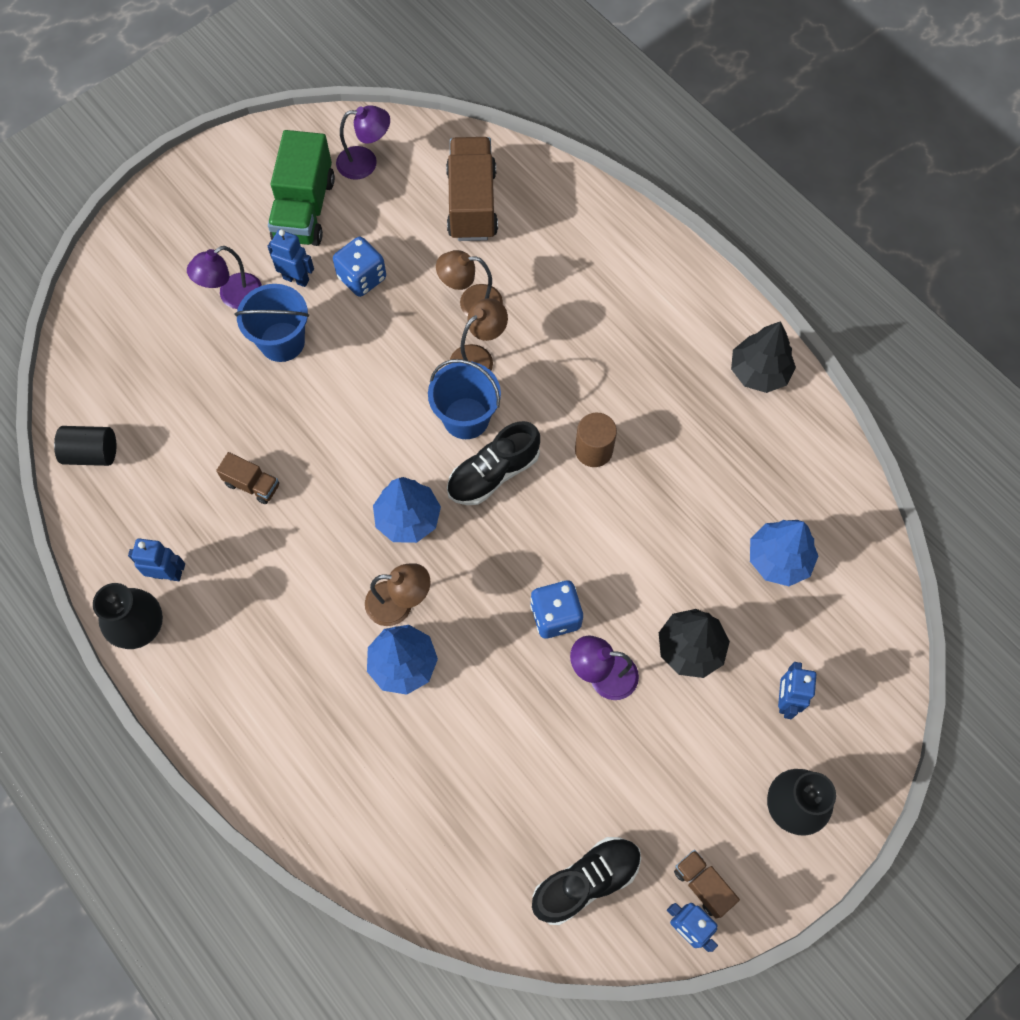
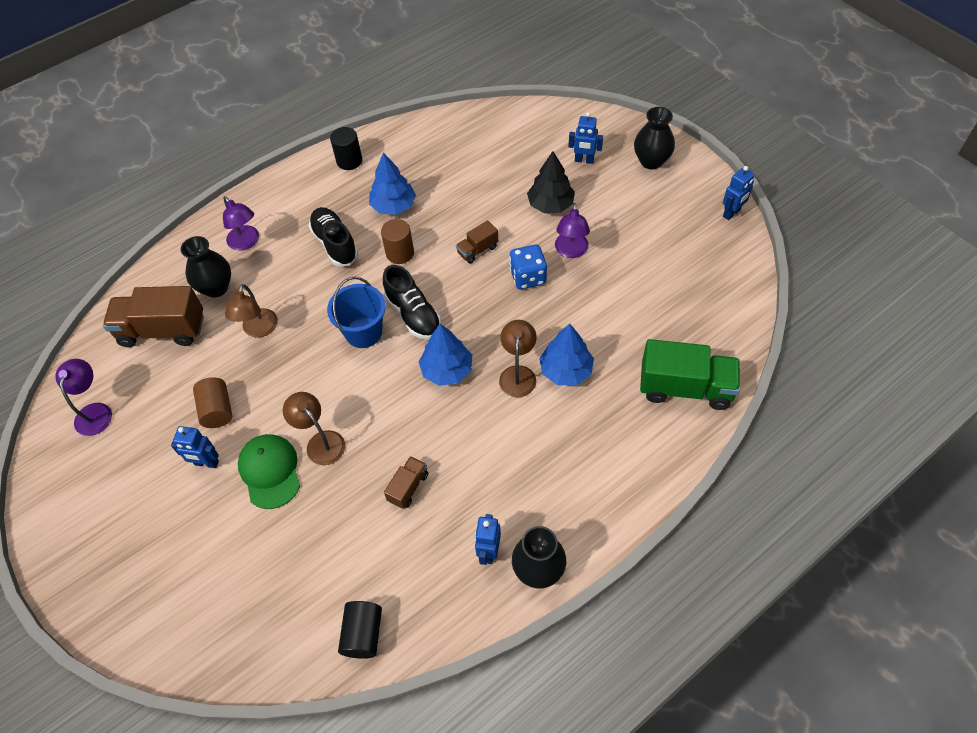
camera: 85 degrees left, 10 degrees down
purple lamp [187,246,262,309] -> purple lamp moved to [223,196,259,251]
blue bucket [235,284,309,362] -> green cap [238,434,300,509]
blue robot [267,230,314,287] -> blue robot turned 105 degrees counterclockwise [171,426,219,468]
green truck [268,130,335,246] -> green truck moved to [640,339,740,410]
blue dice [333,237,386,297] -> brown cylinder [193,377,232,428]
brown lamp [450,298,508,371] -> brown lamp moved to [283,392,345,465]
black shoe [532,837,641,925] -> black shoe moved to [308,207,358,266]
brown truck [674,850,740,919] -> brown truck moved to [456,220,498,264]
black tree [731,321,796,393] -> black cylinder [330,127,362,170]
blue tree [750,520,818,586] -> blue tree moved to [369,153,416,215]
none -> black vase [181,236,231,298]

